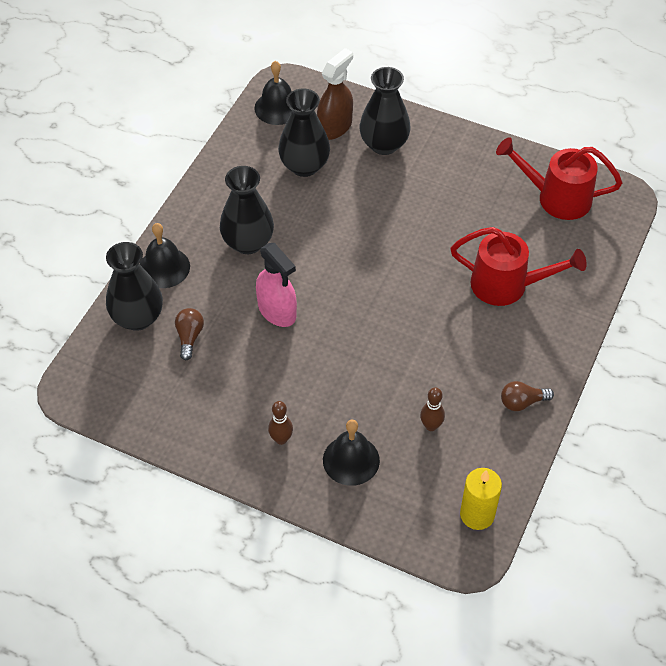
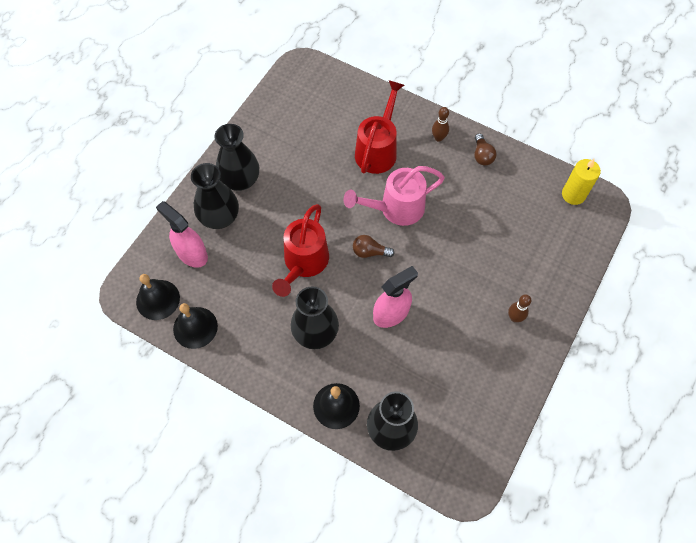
camera: 85 degrees left, 10 degrees up
brown light bulb [175,308,204,360] -> brown light bulb moved to [353,235,395,258]
black vase [278,88,330,177] -> black vase moved to [214,124,259,191]
brown spray bottle [317,48,353,140] -> pink spray bottle [156,201,208,268]
black bell [323,420,380,486] -> black bell moved to [173,303,218,349]
brown bowling pin [420,387,445,431] -> brown bowling pin moved to [432,107,449,142]
red watering can [496,137,622,220] -> red watering can moved to [272,204,329,297]
none -> pink watering can [344,166,445,226]

